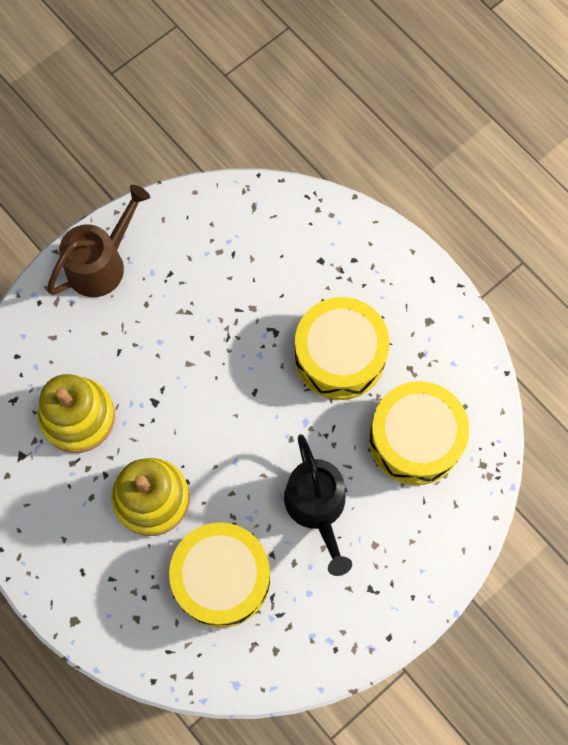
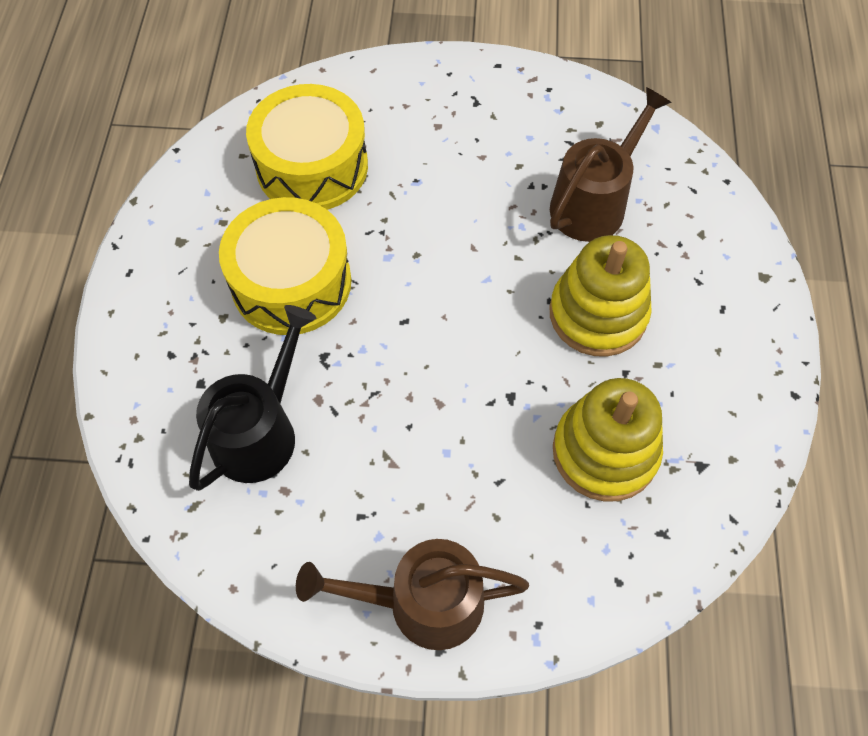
camera: 135 degrees left, 10 degrees down
yellow drum [169,522,270,628] -> brown watering can [550,87,672,242]
black watering can [284,434,352,576] -> black watering can moved to [189,305,316,491]

